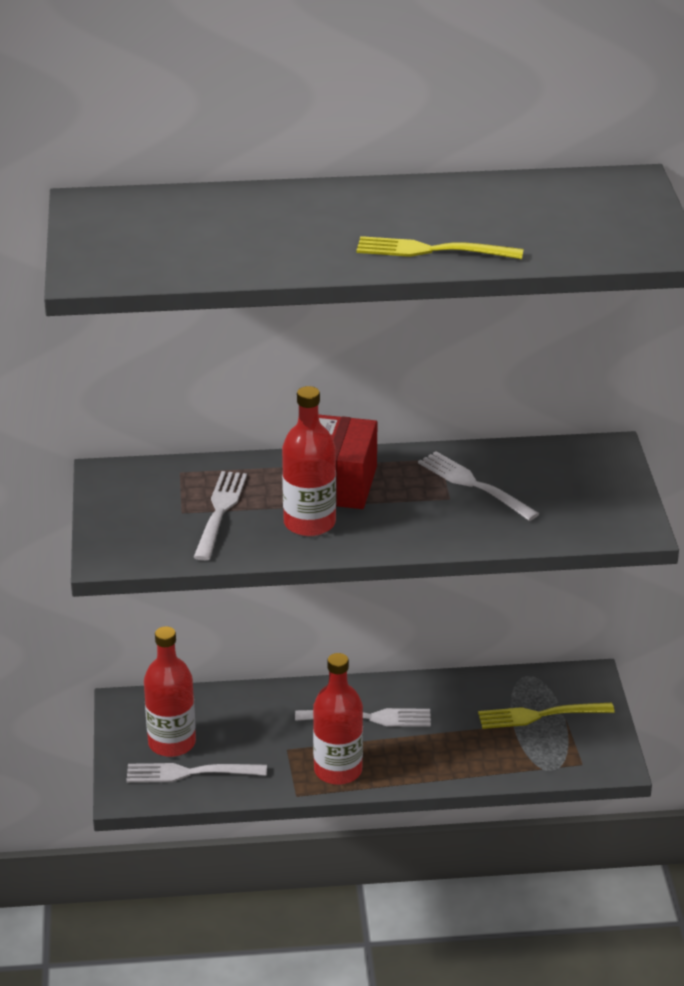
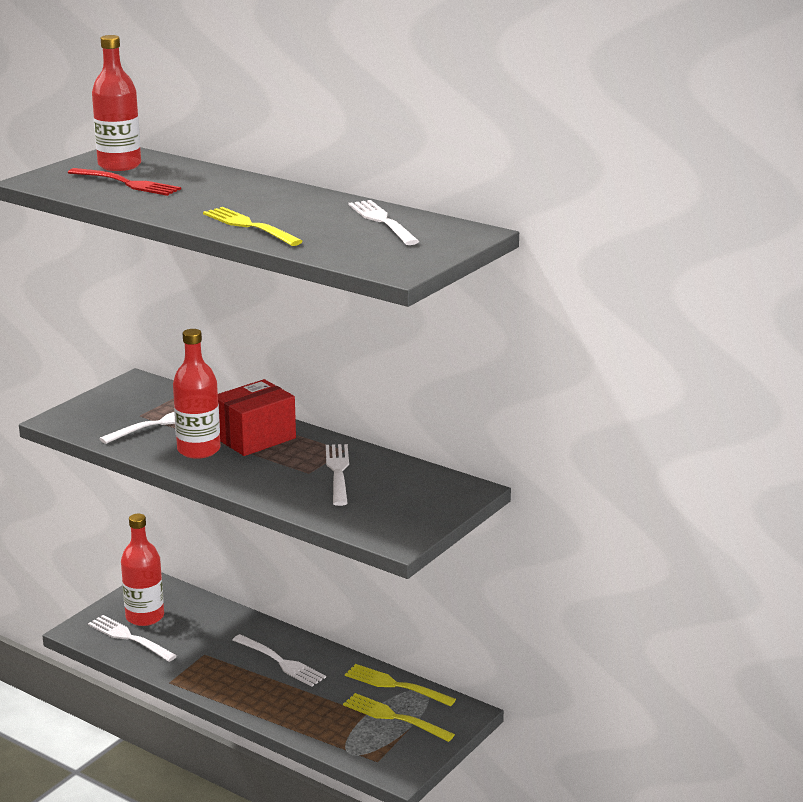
camera: 40 degrees right, 10 degrees down
red bottle [313,653,363,785] -> red bottle moved to [92,35,141,171]
none -> red fork [68,168,181,196]
none -> yellow fork [345,664,456,707]
none -> white fork [349,200,419,245]

